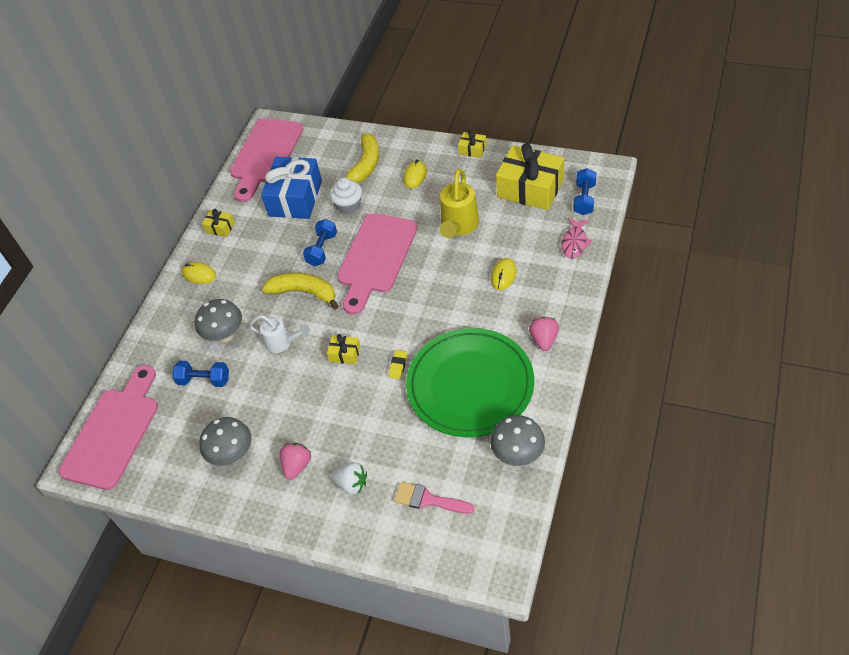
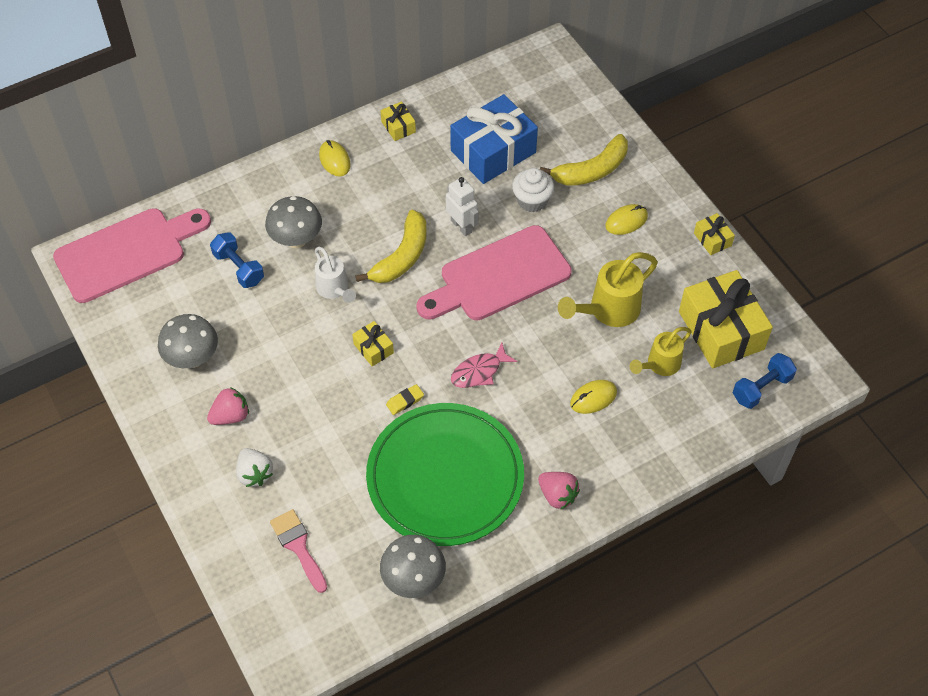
camera: 35 degrees right, 5 degrees up
pink cutting board [230,118,303,202] -> none
yellow banana [262,272,339,310] -> yellow banana turned 60 degrees clockwise [355,210,427,283]
blue dumbbell [303,219,337,266] -> white robot [446,177,479,236]
pink strawberry [529,317,559,351] -> pink strawberry turned 90 degrees clockwise [538,472,580,510]
pink fish [562,218,592,259] -> pink fish moved to [451,343,517,388]
none -> yellow watering can [630,327,691,376]

